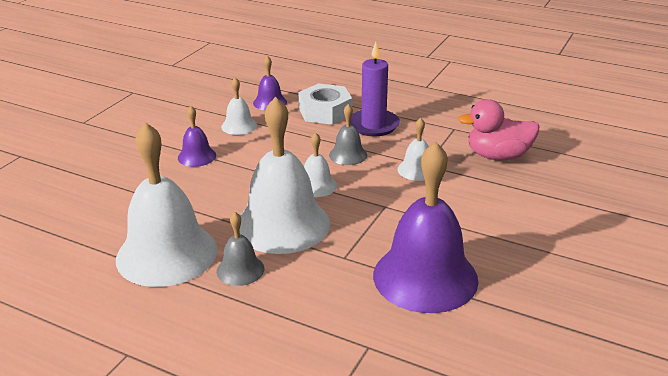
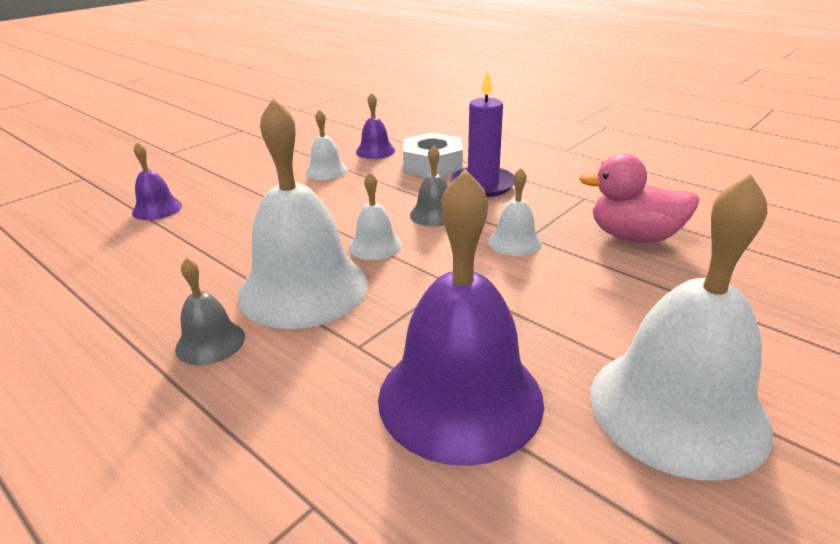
camera: 15 degrees right, 0 degrees up
white bell [116,122,217,287] -> white bell moved to [590,173,773,480]
purple bell [178,106,216,167] -> purple bell moved to [132,142,182,220]

